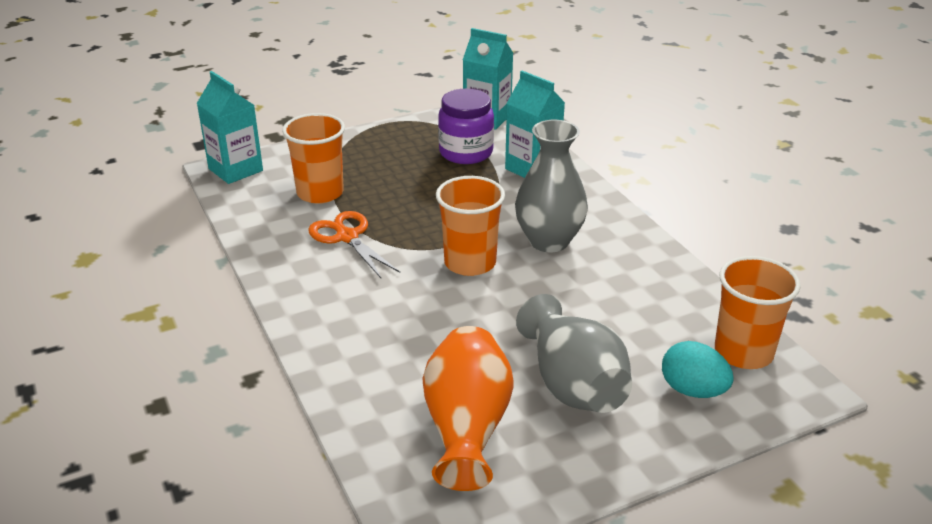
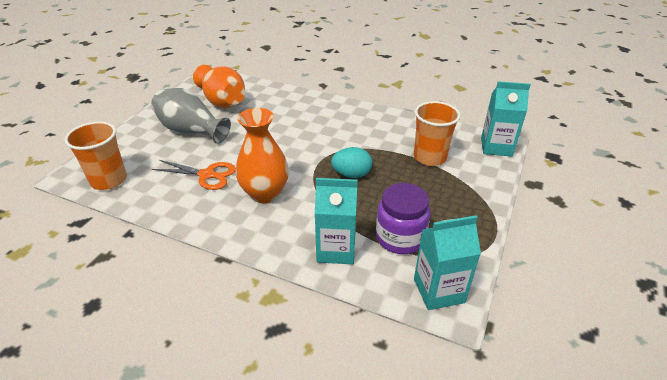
camera: 140 degrees right, 5 degrees up
orange scissors [308,211,400,278] -> orange scissors moved to [152,160,236,190]
orange cup [436,176,505,276] -> none
grey vase [515,120,588,252] -> orange vase [235,108,289,203]
turquoise egg [662,341,734,398] -> turquoise egg moved to [331,147,372,178]

